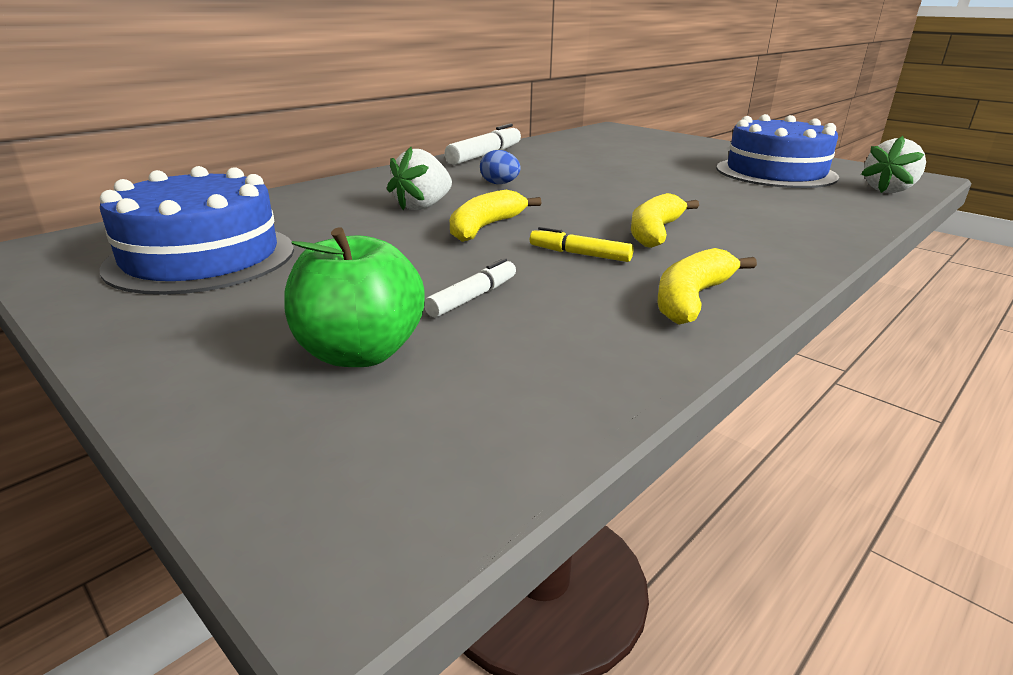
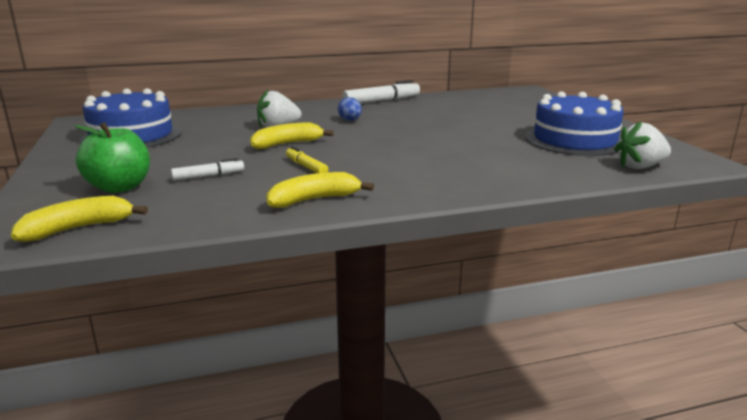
camera: 30 degrees right, 5 degrees down
yellow banana [631,193,699,248] -> yellow banana moved to [11,196,148,242]

